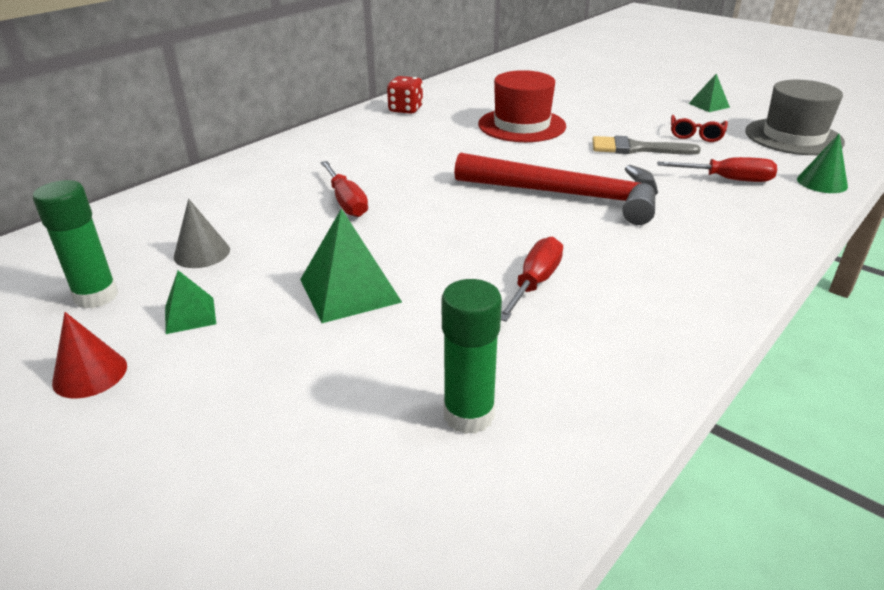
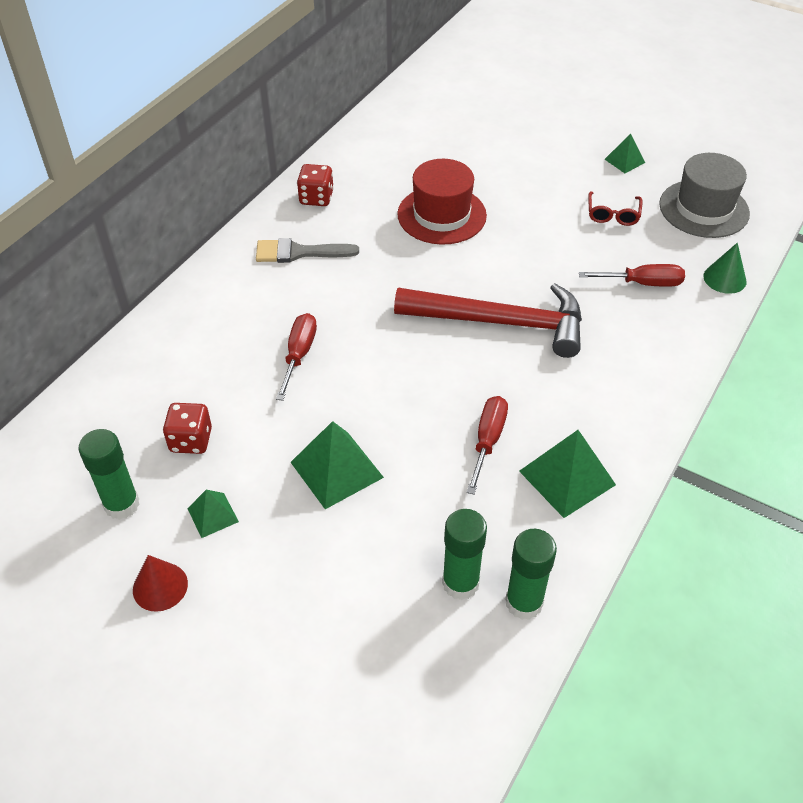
camera: 10 degrees left, 15 degrees up
grey cone [174,199,230,268] -> red dice [163,403,212,454]
red screwdriver [320,161,368,217] -> red screwdriver turned 135 degrees counterclockwise [276,313,317,401]
grey brush [593,136,701,154] -> grey brush moved to [256,238,359,263]
none -> green glue stick [505,529,557,620]
none -> green pyramid [519,430,616,518]

